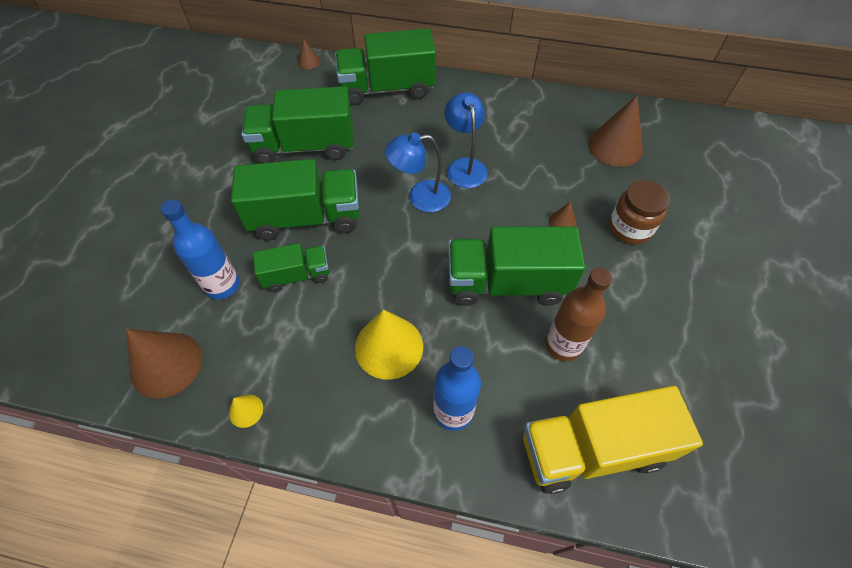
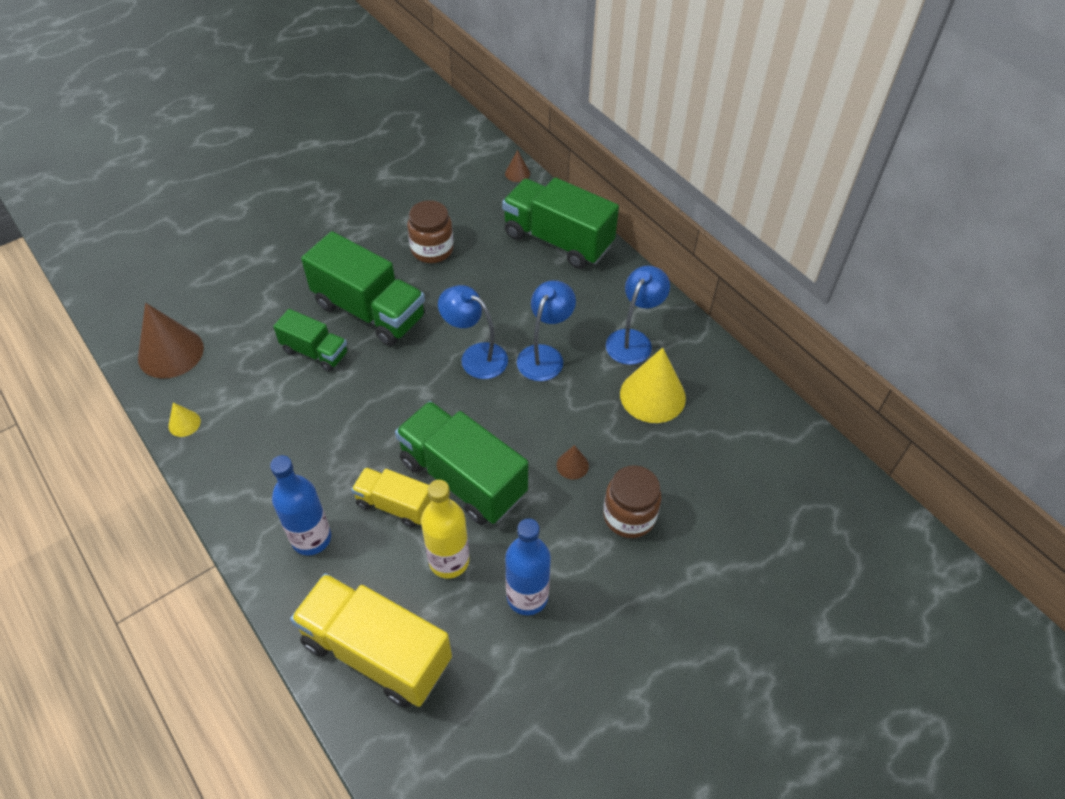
camera: 40 degrees right, 5 degrees down
blue bottle [161,199,240,299] -> blue bottle moved to [505,518,551,615]
green truck [242,86,353,163] -> brown jar [407,200,454,263]
yellow cone [355,309,423,380] -> yellow cone moved to [620,347,686,423]
brown bottle [545,267,612,361] -> yellow bottle [421,480,469,578]
brown cone [588,95,643,167] -> none
none -> yellow truck [351,467,431,528]
none -> blue lamp [606,266,670,365]

